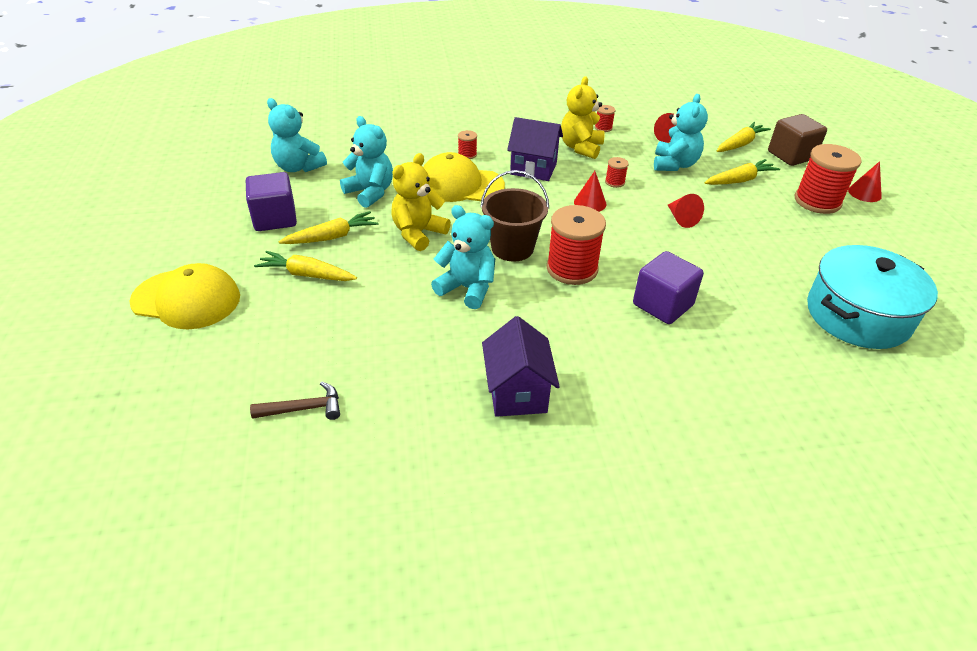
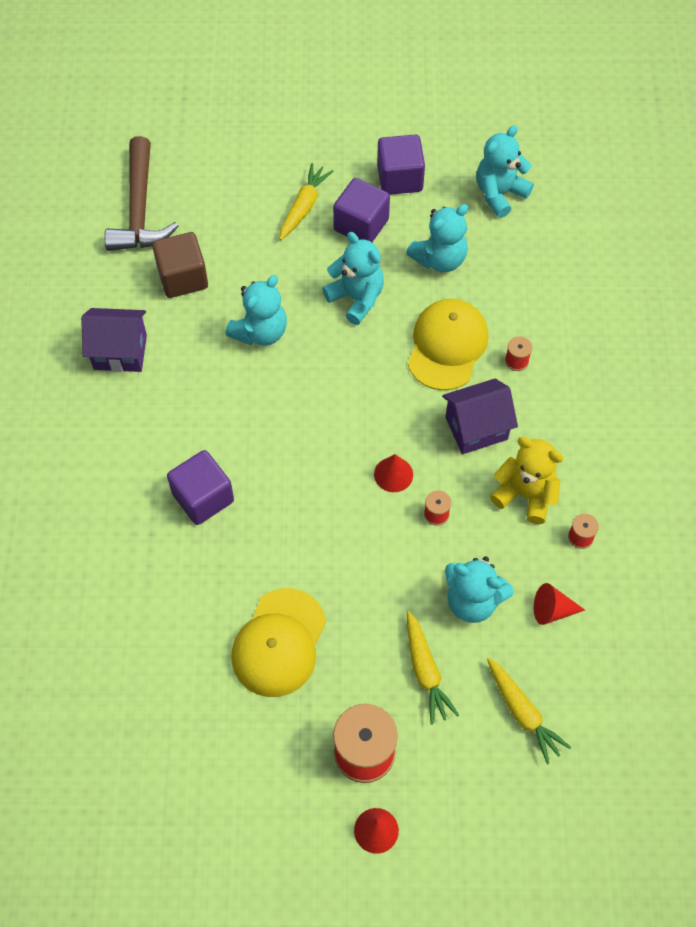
camera: 100 degrees right, 20 degrees up
yellow cap [129,263,240,329] -> yellow cap moved to [231,588,326,697]
brown hammer [250,382,340,420] -> brown hammer [104,136,179,251], size x1.98
yellow carrot [279,211,378,244] -> purple cube [333,178,390,242]
yellow teddy bear [391,153,451,251] -> turquoise teddy bear [322,232,384,325]
brown bucket [480,170,549,261] -> none
purple house [507,117,563,181] -> purple house turned 45 degrees clockwise [442,379,518,454]
red spool [547,205,606,285] -> none
red cone [668,194,704,228] -> none
brown cube [768,114,827,166] -> brown cube moved to [152,232,208,298]
turquoise pot [807,245,938,349] -> none

